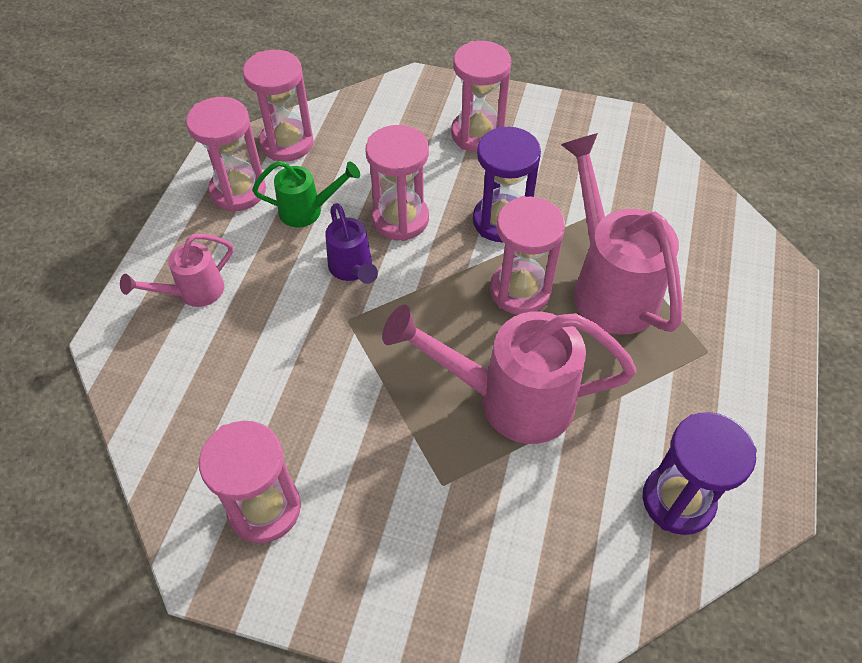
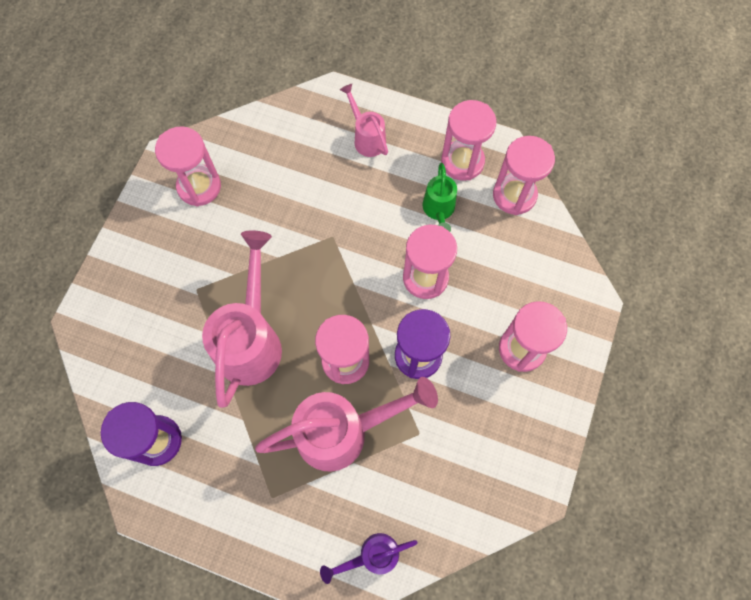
camera: 95 degrees right, 15 degrees up
purple watering can [325,203,378,284] -> purple watering can moved to [320,533,418,584]

